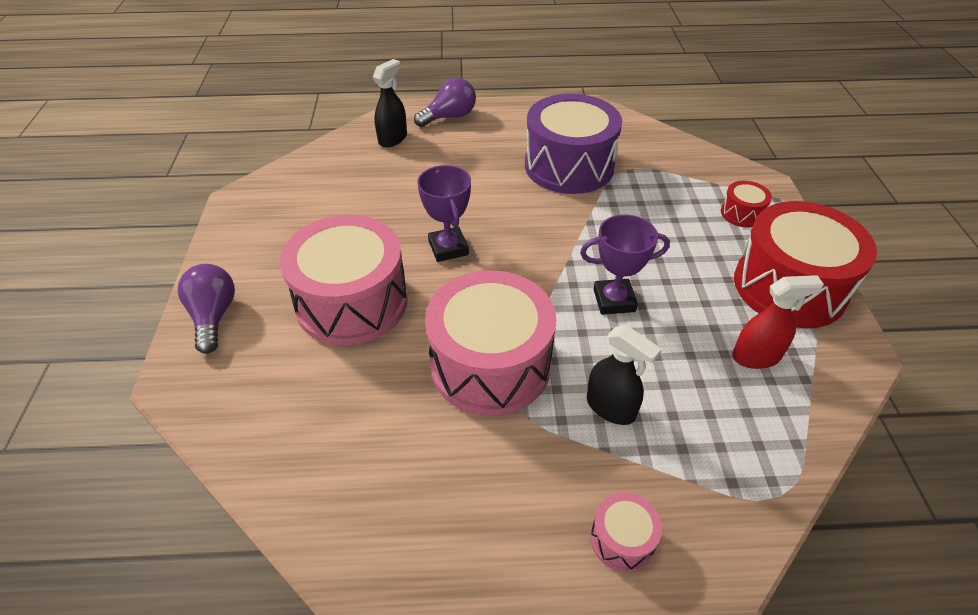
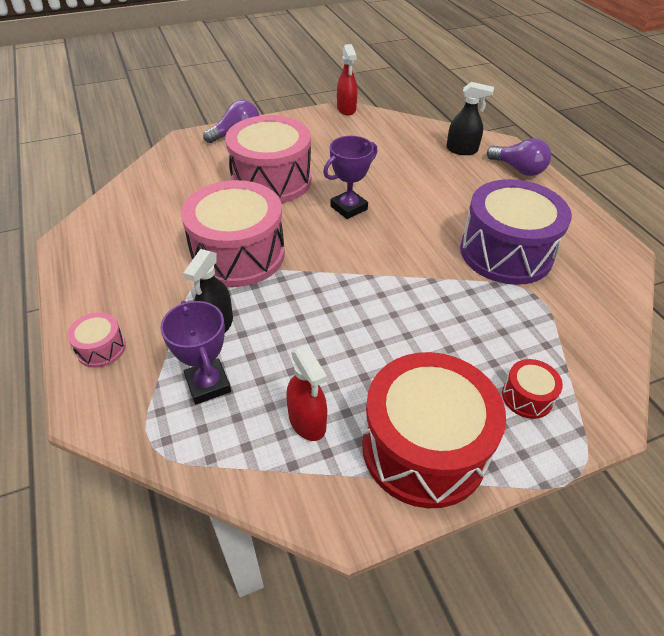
camera: 70 degrees right, 0 degrees up
purple trophy [580,215,670,315] -> purple trophy moved to [160,301,231,404]
none -> red spray bottle [337,44,357,115]

